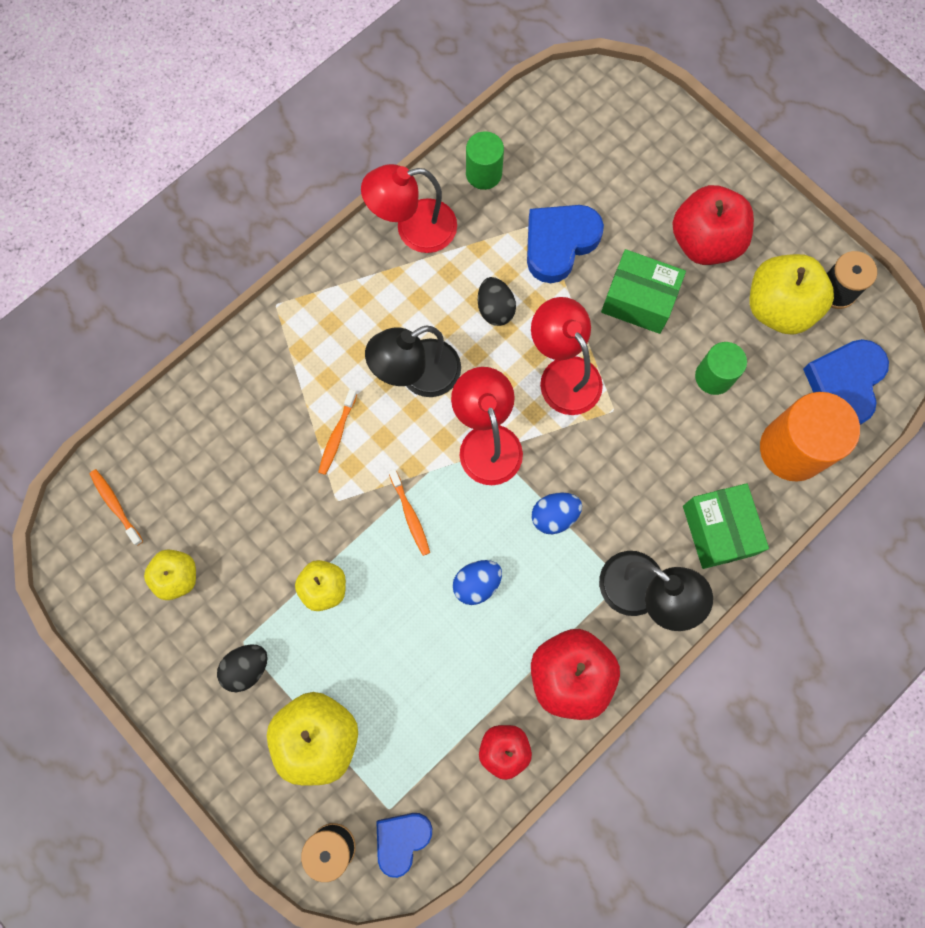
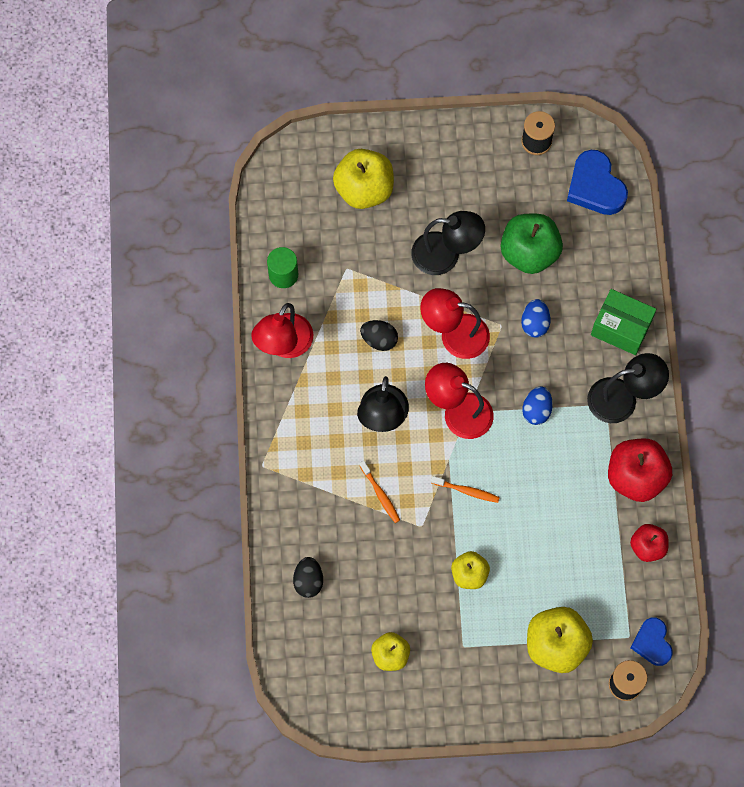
camera: 50 degrees left, 5 degrees down
orange toothbrush [89,469,143,546] -> none
black egg [217,645,268,692] -> black egg moved to [293,557,323,598]
blue egg [453,560,502,605] -> blue egg moved to [521,299,551,338]
blue heart [527,205,604,283] -> none
green box [601,249,686,334] -> black lamp [411,211,485,275]
red apple [673,185,754,265] -> none
green cylinder [695,342,747,395] -> green apple [501,214,563,274]
yellow apple [750,254,834,335] -> yellow apple moved to [333,149,394,209]
orange cylinder [760,392,860,482] -> none

